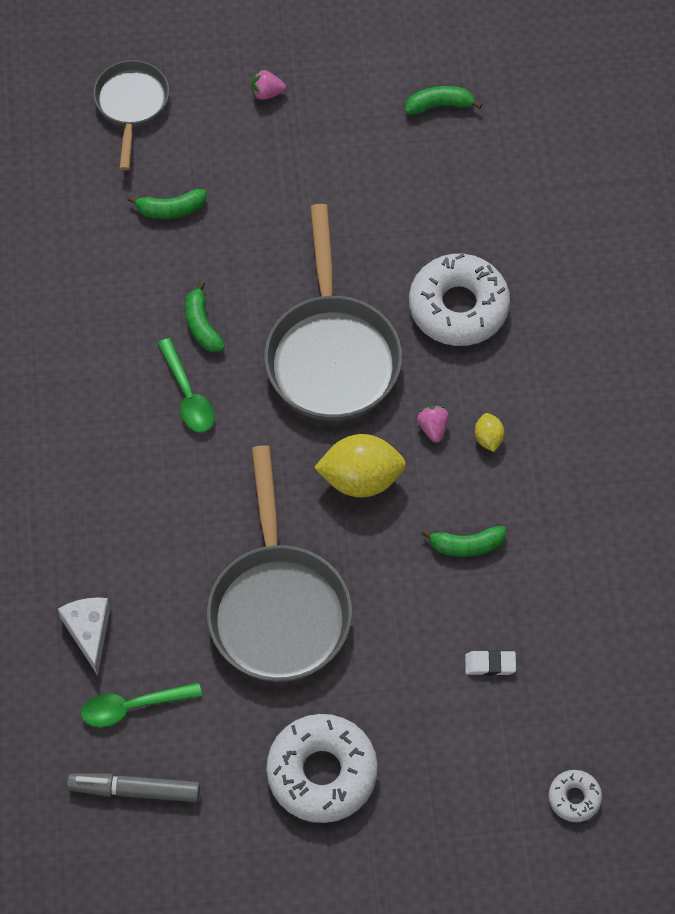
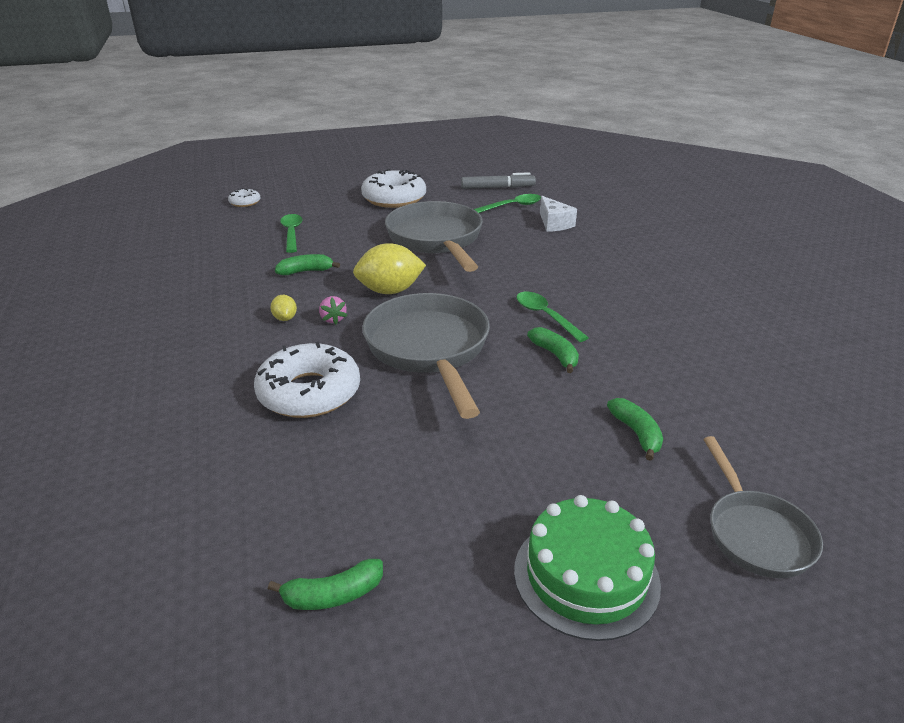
camera: 170 degrees right, 30 degrees down
green banana [127,189,207,219] -> green banana turned 90 degrees clockwise [607,398,663,461]
pink strawberry [252,69,286,100] -> green cake [514,495,661,641]
white eraser [465,650,516,676] -> green spoon [280,214,303,253]

